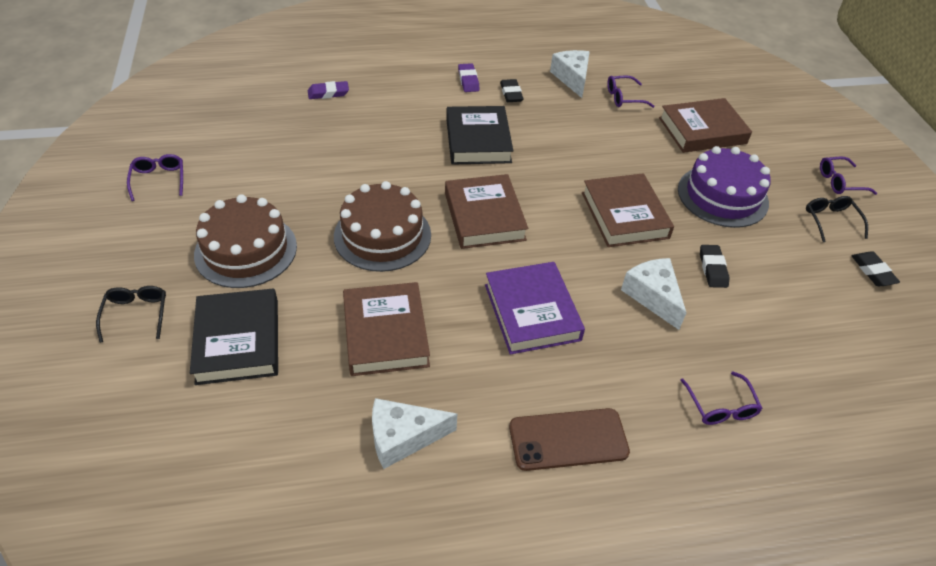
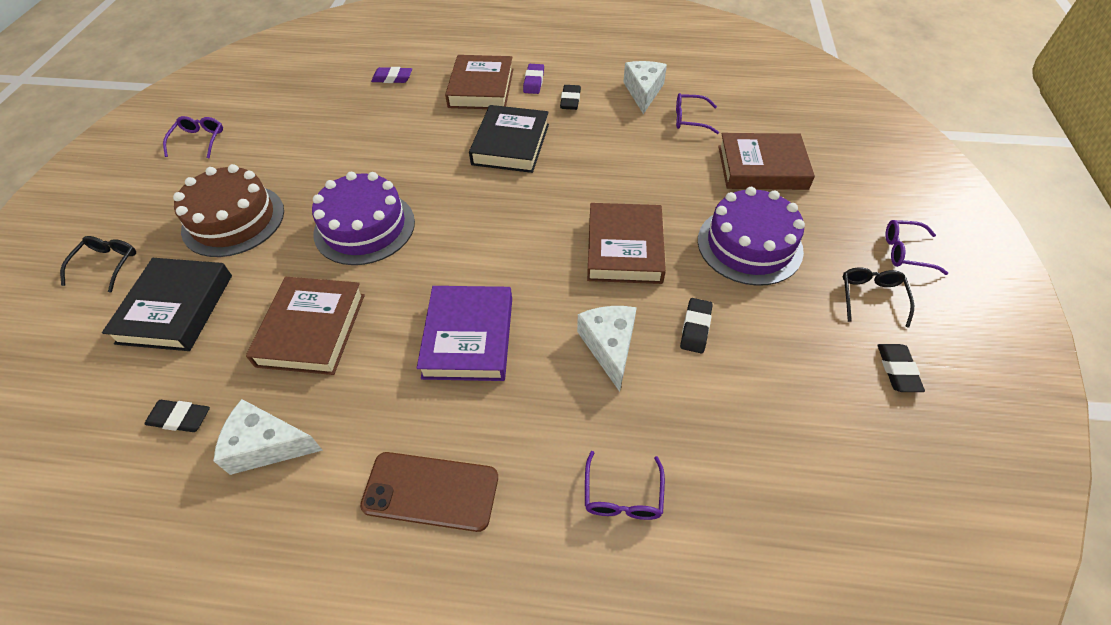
camera: 20 degrees right, 5 degrees up
brown cake [334,181,431,272] -> purple cake [312,172,415,265]
brown book [445,174,528,249] -> brown book moved to [445,55,513,109]
none -> black eraser [144,400,210,432]

